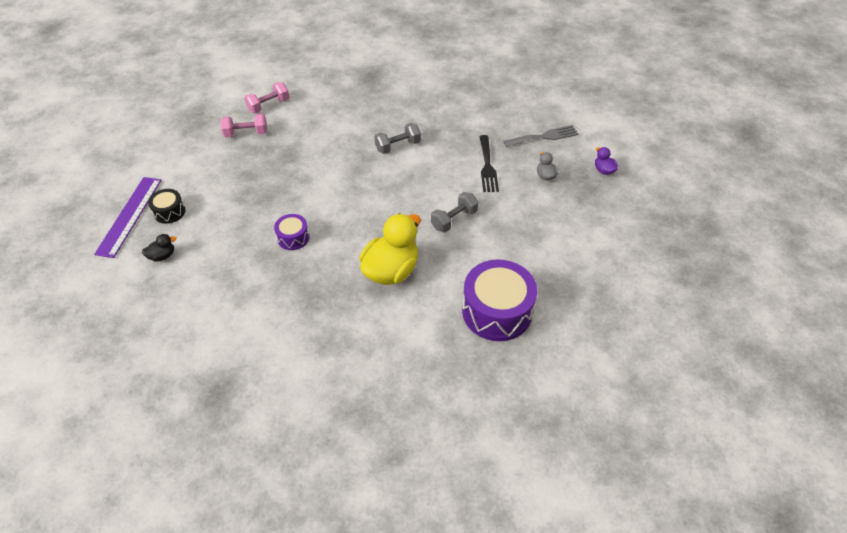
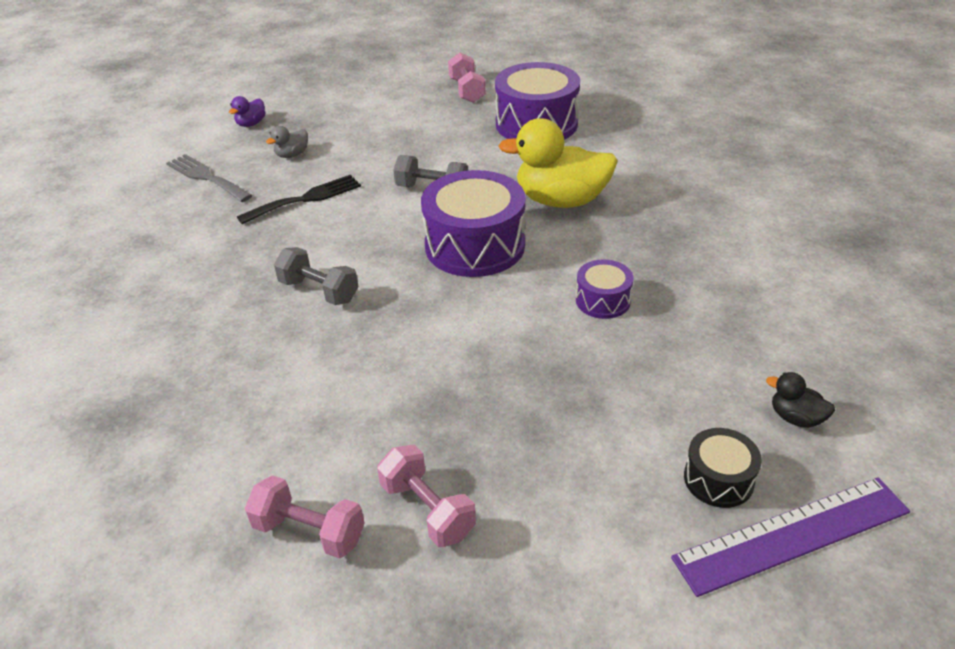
camera: 120 degrees left, 10 degrees down
none -> purple drum [421,170,526,277]
none -> pink dumbbell [448,53,486,103]

